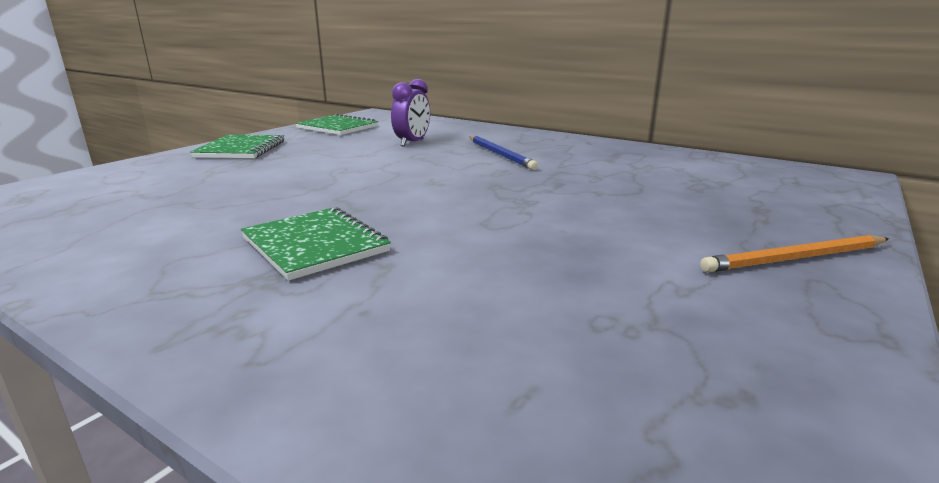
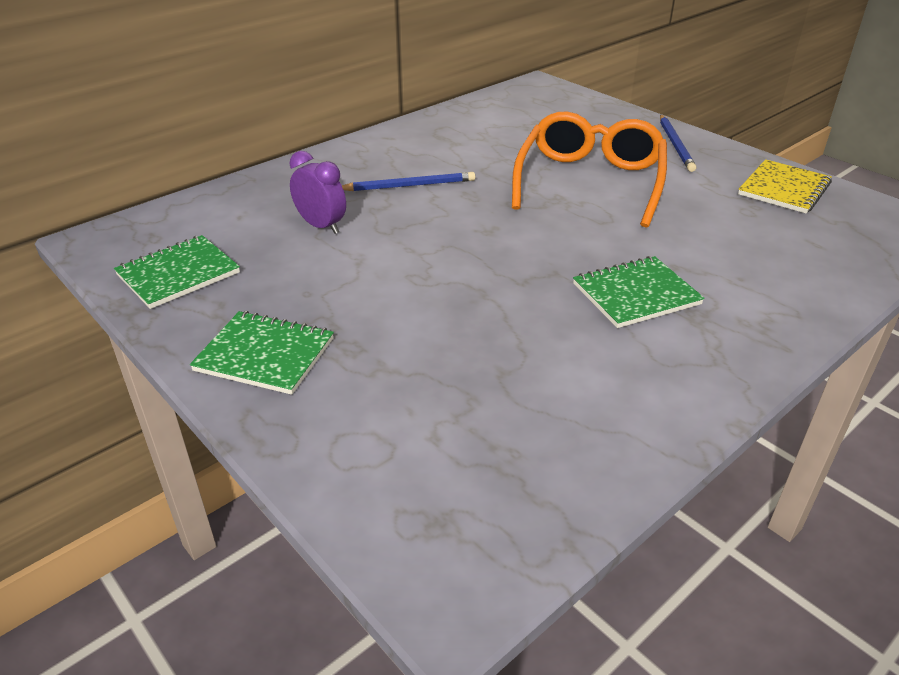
camera: 75 degrees left, 15 degrees up
orange pencil [700,235,889,272] -> blue pencil [660,115,696,172]
none -> orange glasses [512,112,667,228]
none -> yellow notebook [738,159,832,213]

